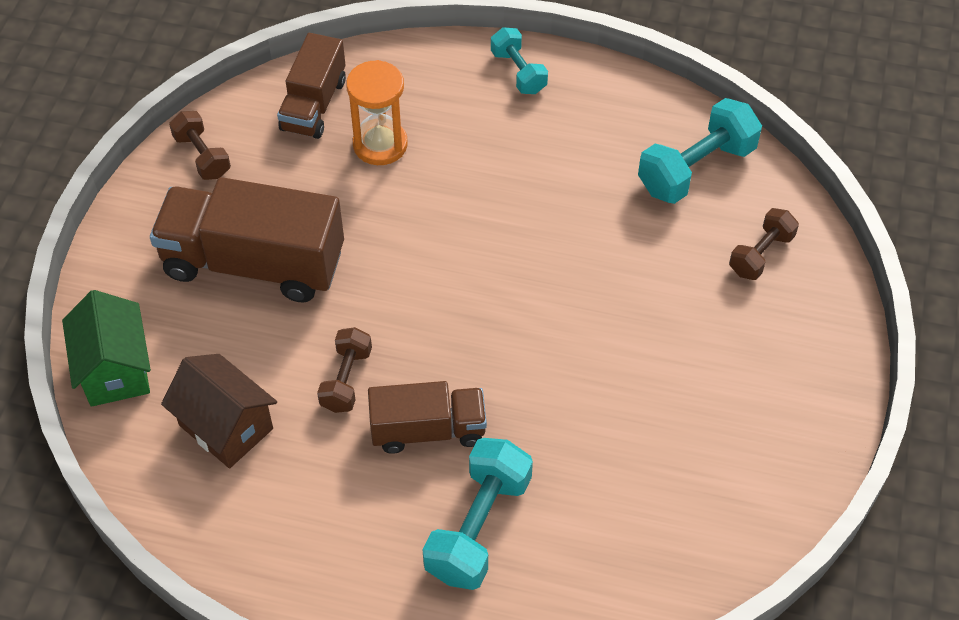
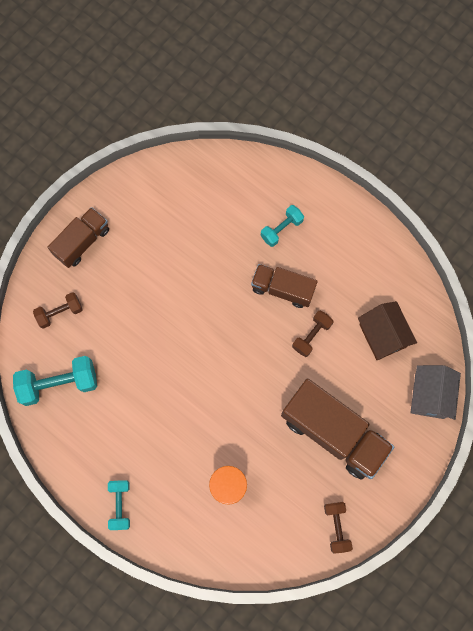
camera: 155 degrees left, 20 degrees up
green house [62,290,151,407] -> grey house [410,365,461,420]
brown truck [277,33,346,139] -> brown truck moved to [47,207,109,268]
turquoise dumbbell [422,438,533,590] -> turquoise dumbbell [261,205,304,247], size x0.60

